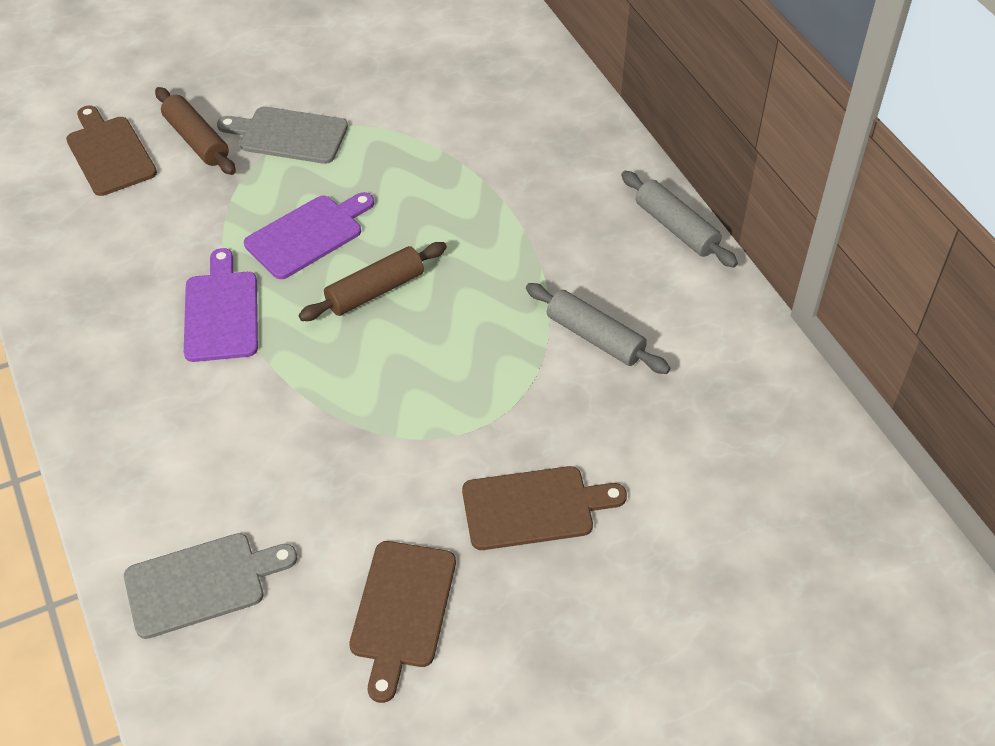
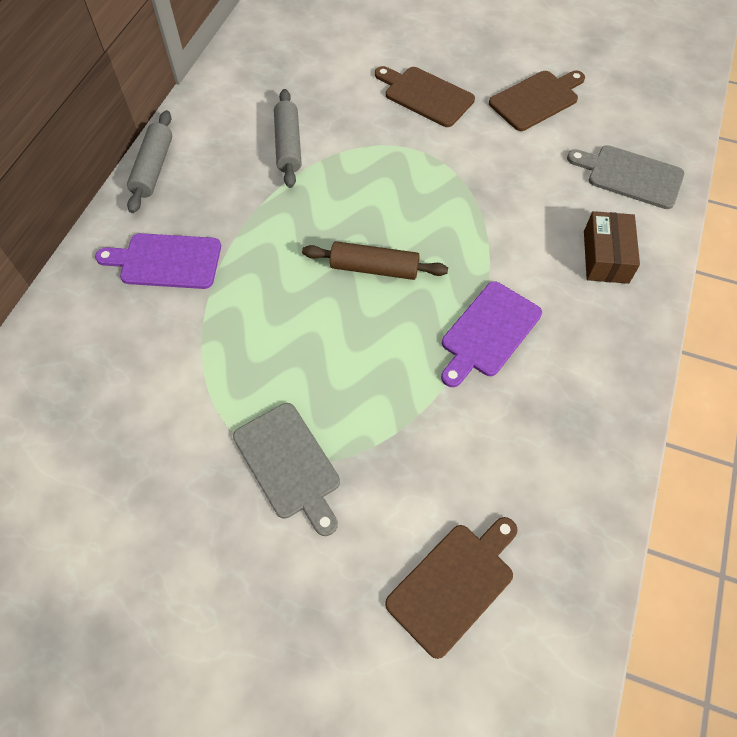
camera: 135 degrees left, 10 degrees up
brown cutting board [66,105,157,196] -> brown cutting board turned 150 degrees counterclockwise [385,517,518,659]
brown rolling pin [155,87,236,175] -> none
purple cutting board [244,192,374,279] -> purple cutting board moved to [95,233,221,289]
none -> brown box [584,211,640,284]

